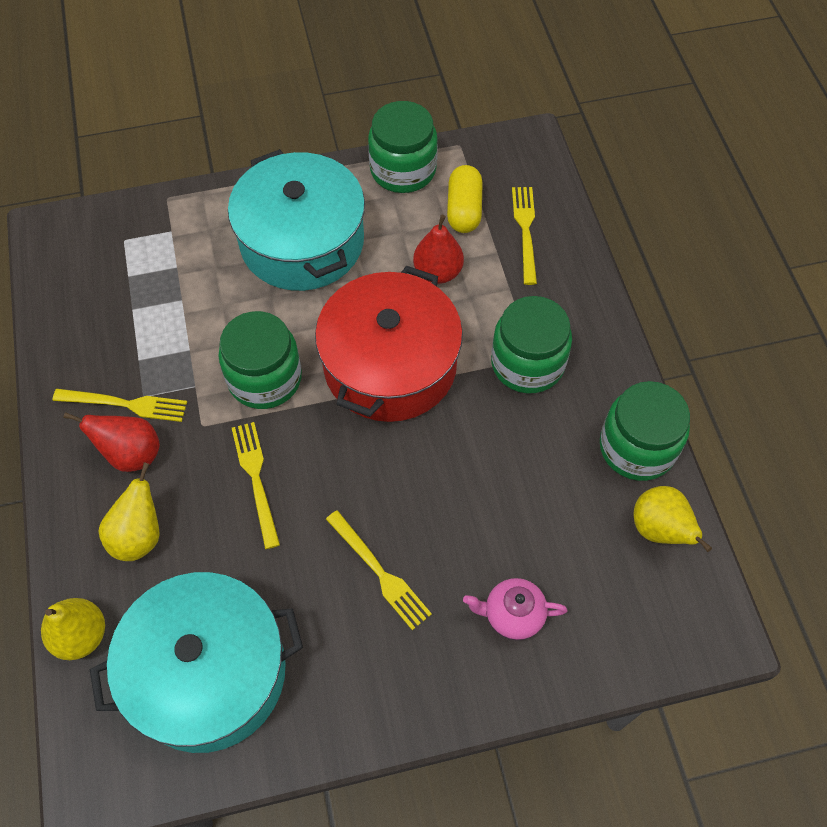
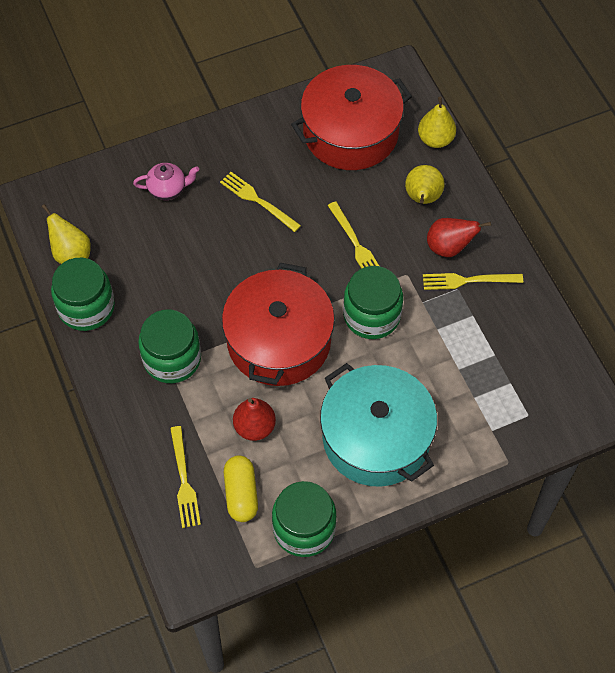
camera: 170 degrees right, 0 degrees up
turquoise pot [90,572,303,753] -> red pot [291,65,412,170]

